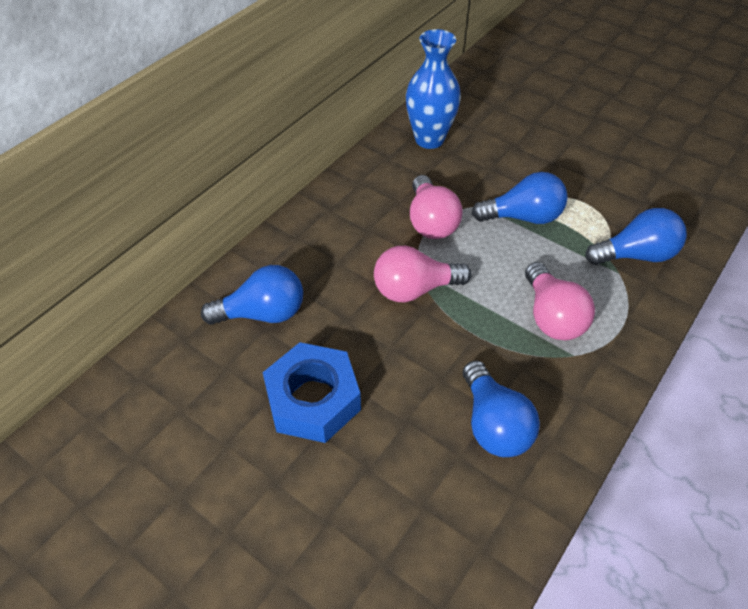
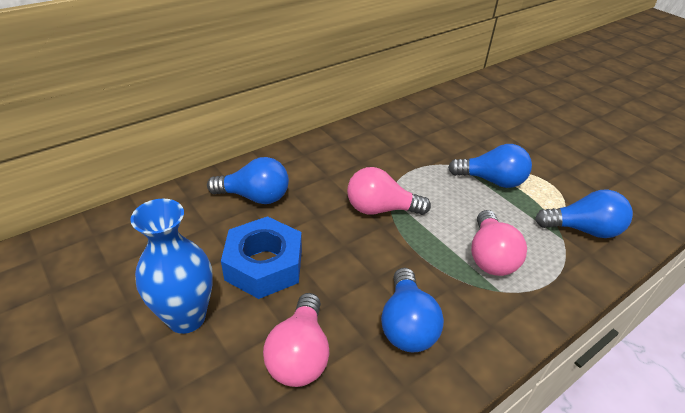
camera: 15 degrees right, 10 degrees down
blue vase [406,29,461,149] -> blue vase moved to [130,199,213,334]
pink light bulb [410,175,463,239] -> pink light bulb moved to [263,293,329,387]

